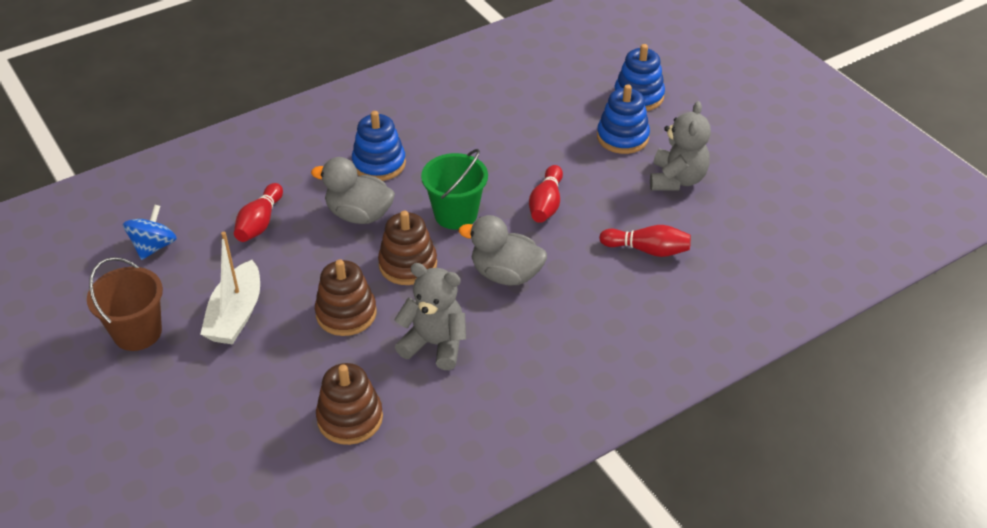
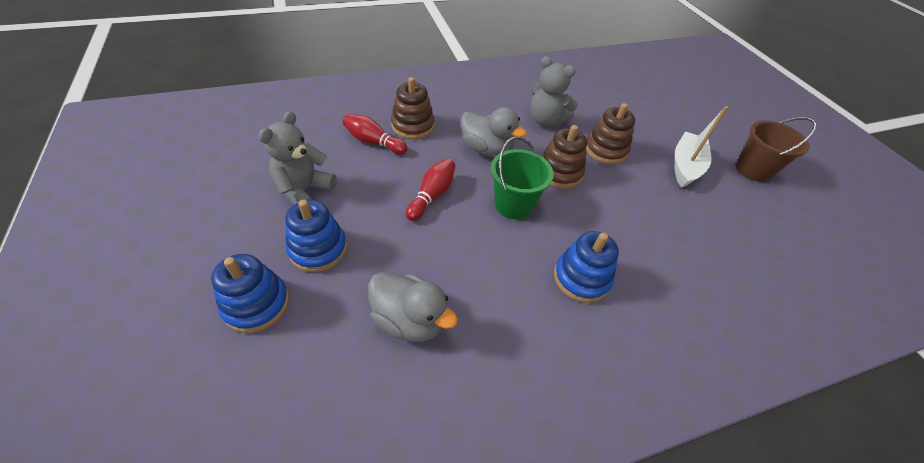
camera: 170 degrees left, 5 degrees up
blue spinning top [123,204,177,260] -> none
red bowling pin [234,183,283,242] -> none
grey duck [311,157,395,224] -> grey duck moved to [368,272,458,342]
brown stacking toy [316,363,383,445] -> brown stacking toy moved to [391,77,435,139]

